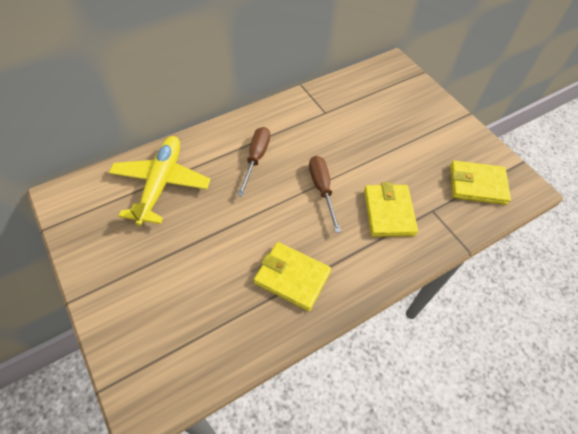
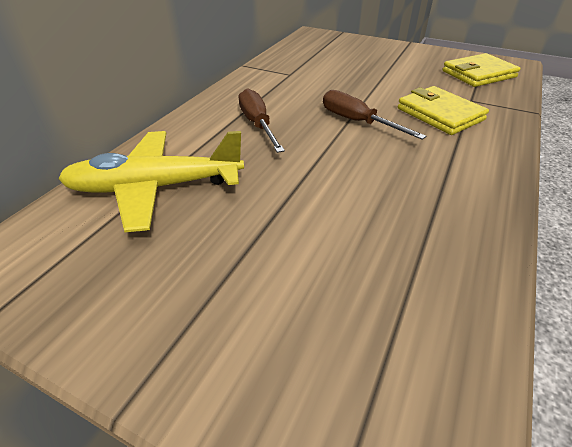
camera: 30 degrees left, 15 degrees down
yellow plane [108,136,211,226] -> yellow plane turned 75 degrees counterclockwise [58,131,244,232]
yellow wallet [254,242,331,311] -> none

